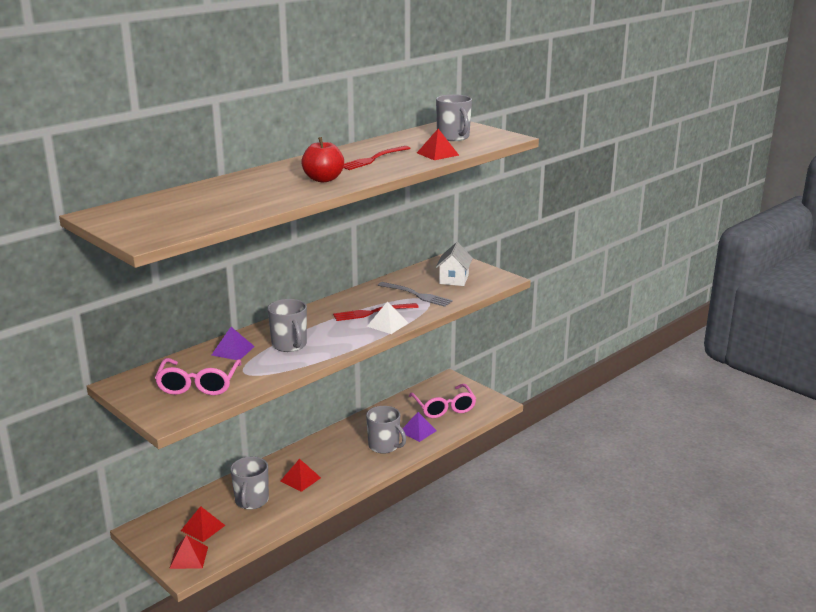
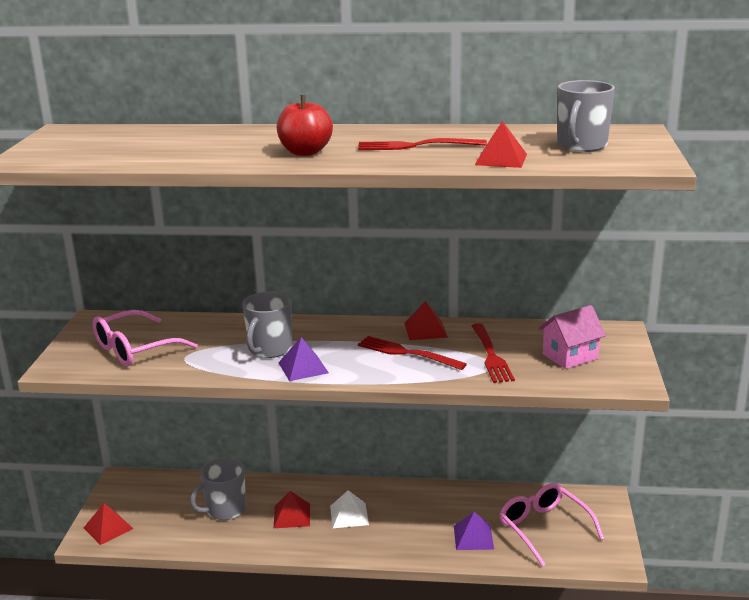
camera: 50 degrees right, 0 degrees up
red pyramid [181,506,226,542] -> red pyramid moved to [404,301,448,340]
purple pyramid [212,327,255,360] -> purple pyramid moved to [278,337,329,381]
grey mug [366,406,406,454] -> none
white pyramid [367,301,408,334] -> white pyramid moved to [330,490,369,528]
grey fork [378,282,453,307] -> red fork [472,323,515,383]
pink glasses [409,384,476,418] -> pink glasses turned 120 degrees clockwise [499,483,604,567]
white house [436,242,473,286] -> pink house [538,305,606,369]

